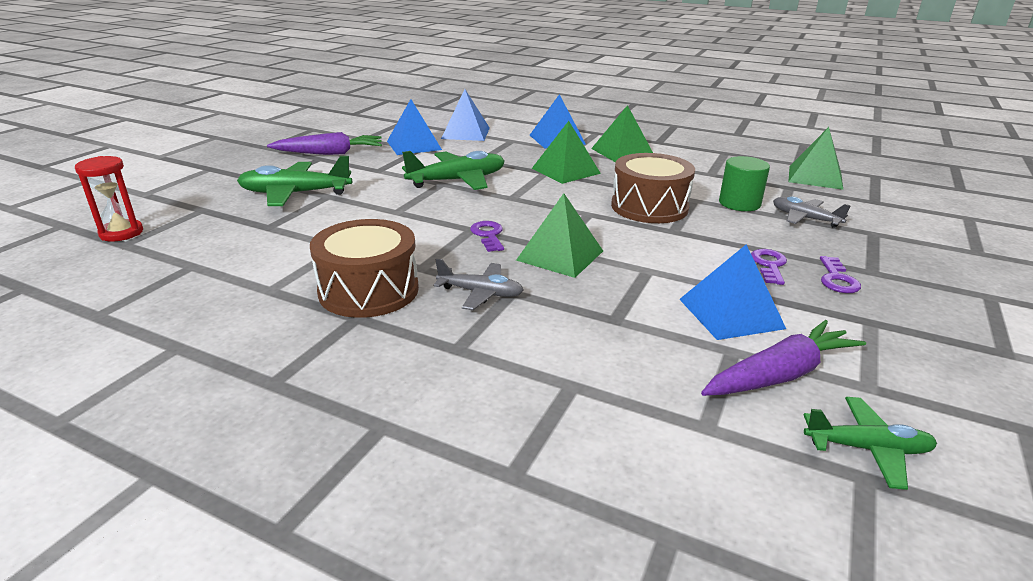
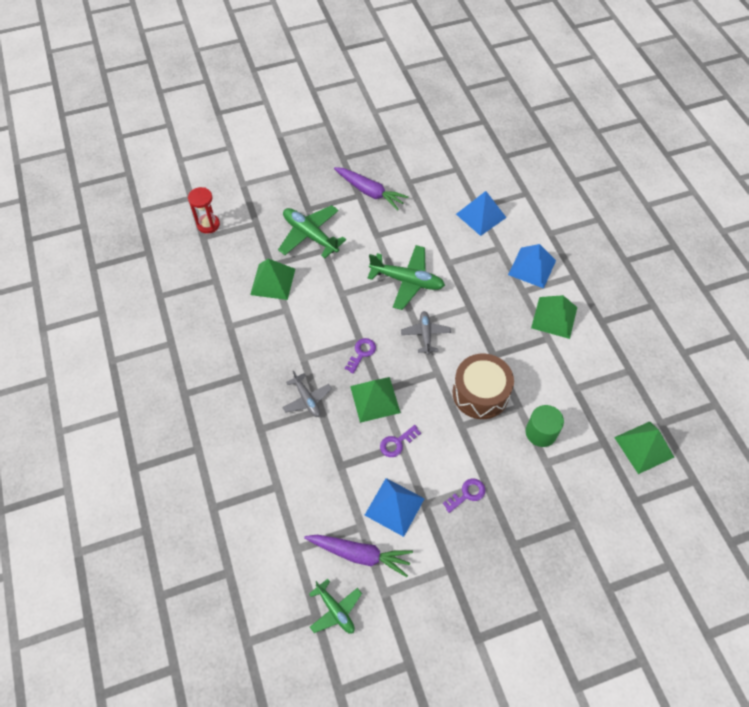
camera: 45 degrees right, 30 degrees up
brown drum [310,219,419,318] -> none
blue pyramid [387,99,442,155] -> none
green pyramid [532,121,601,184] -> green pyramid moved to [250,259,295,300]
grey plane [773,196,851,228] -> grey plane moved to [401,311,451,355]
purple key [820,256,861,293] -> purple key moved to [380,425,421,457]

